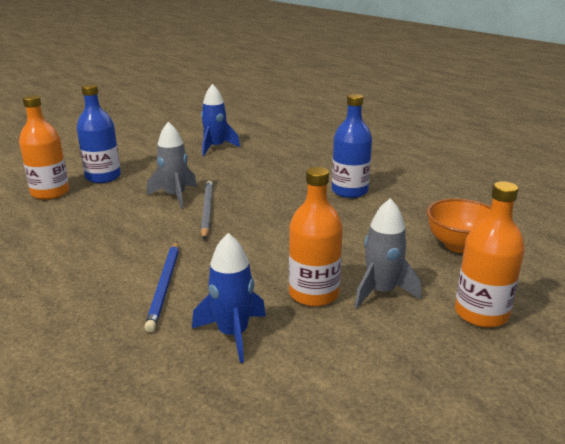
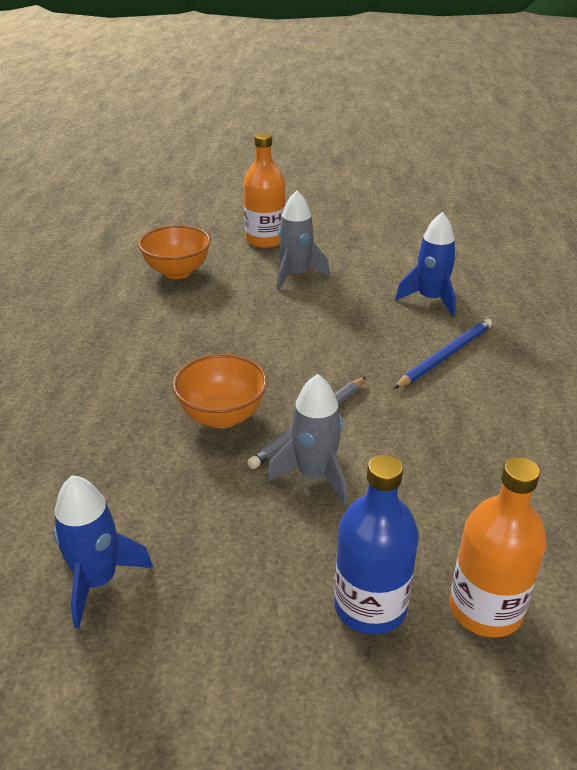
camera: 135 degrees left, 10 degrees up
orange bottle [289,167,343,306] -> none
blue bottle [332,94,372,198] -> none
none -> orange bowl [172,354,268,429]

